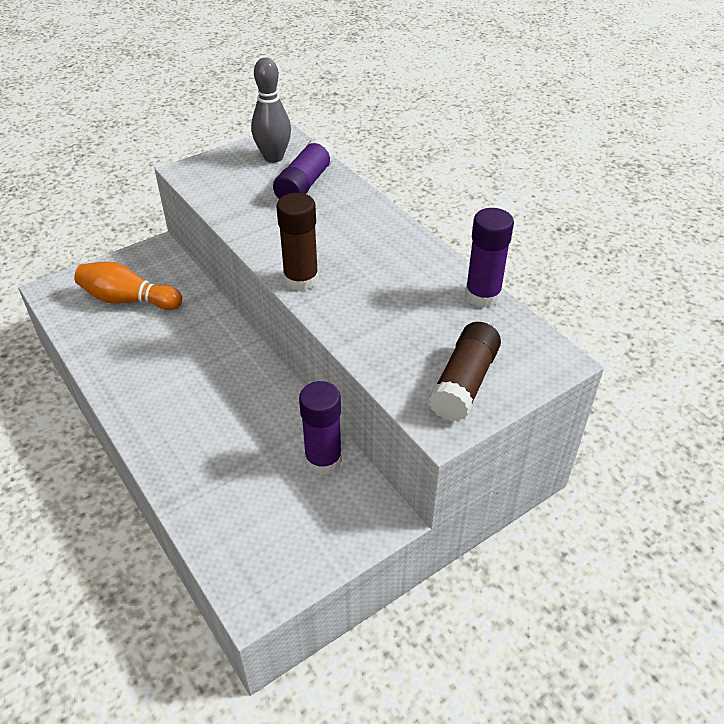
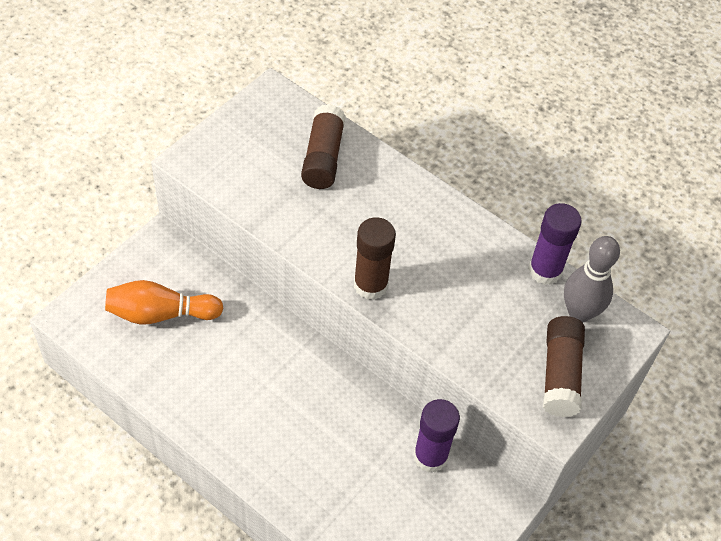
camera: 20 degrees left, 10 degrees up
grey bowling pin [251,58,291,163] -> grey bowling pin moved to [564,236,620,323]
purple glue stick [273,138,335,199] -> brown glue stick [301,104,346,189]

